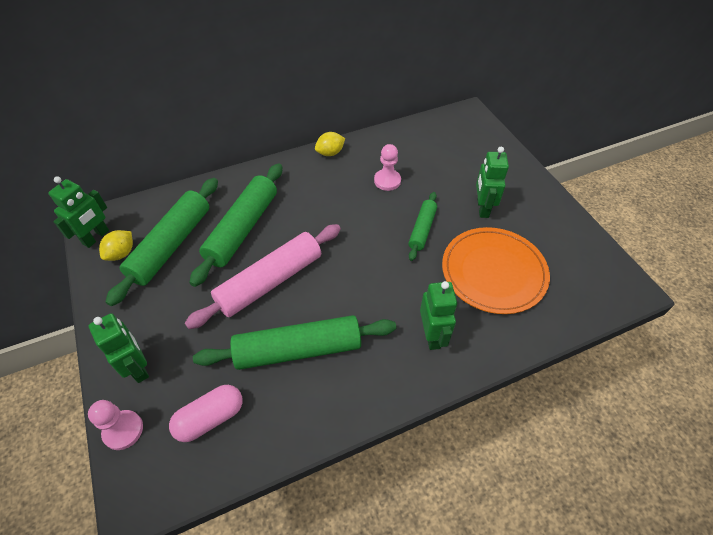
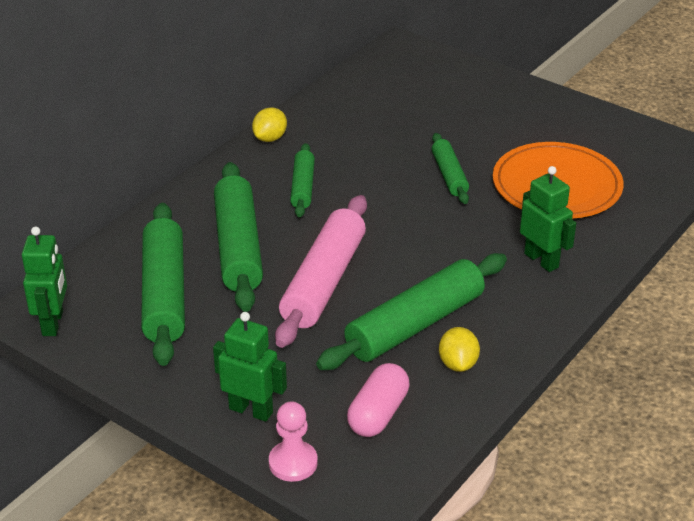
camera: 30 degrees left, 15 degrees down
yellow lemon [99,230,133,261] -> yellow lemon moved to [439,327,480,372]
pink pawn [374,144,401,191] -> none
green robot [476,147,509,218] -> none
none -> green rolling pin [290,143,315,217]

